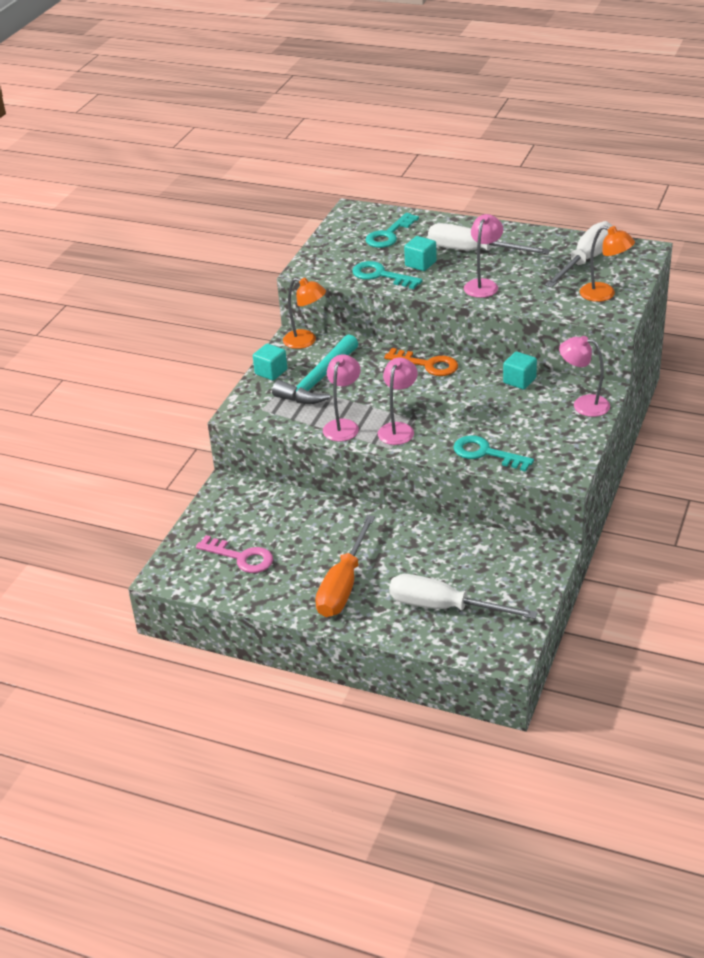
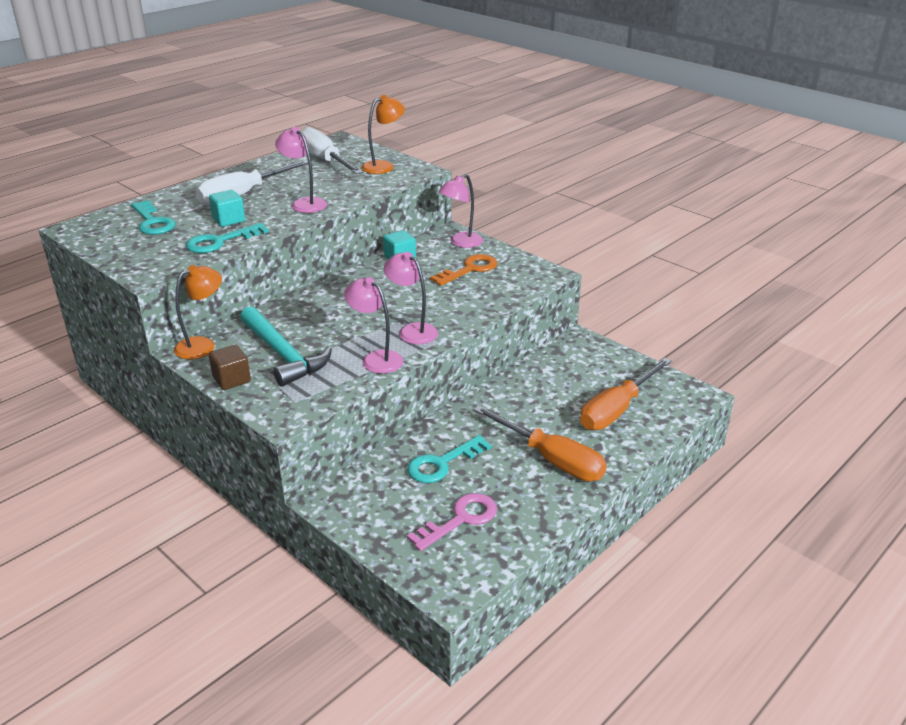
camera: 70 degrees left, 5 degrees down
turquoise cube [253,344,287,380] -> brown cube [209,345,251,390]
orange key [384,348,458,376] -> orange key moved to [430,254,497,286]
white screwdriver [389,574,538,619] -> orange screwdriver [580,358,672,430]
turquoise key [453,435,534,472] -> turquoise key moved to [407,435,492,483]

